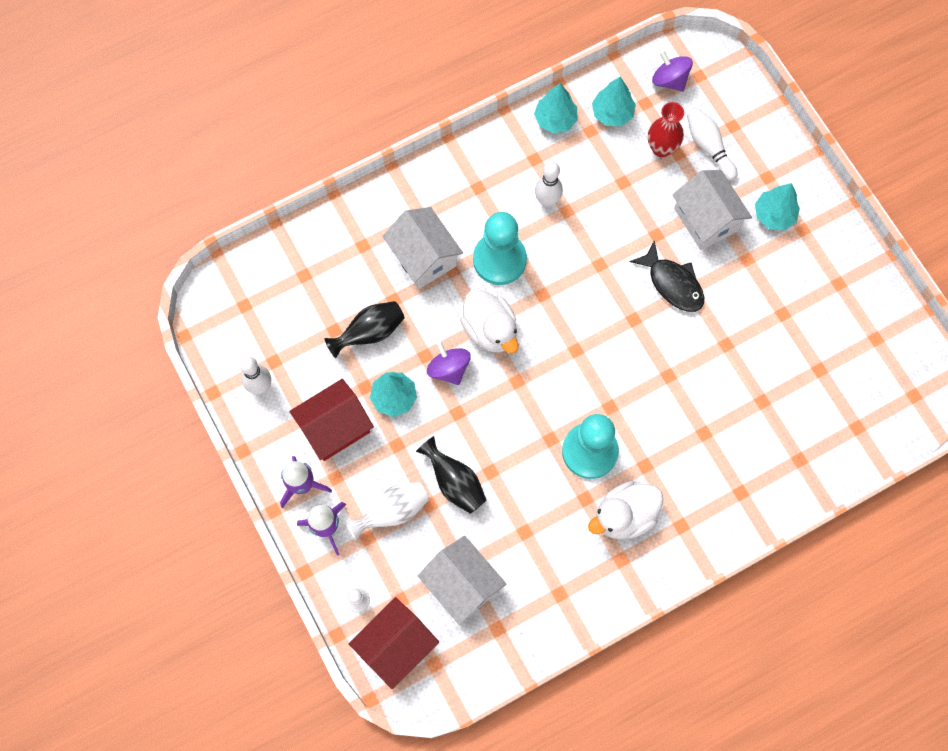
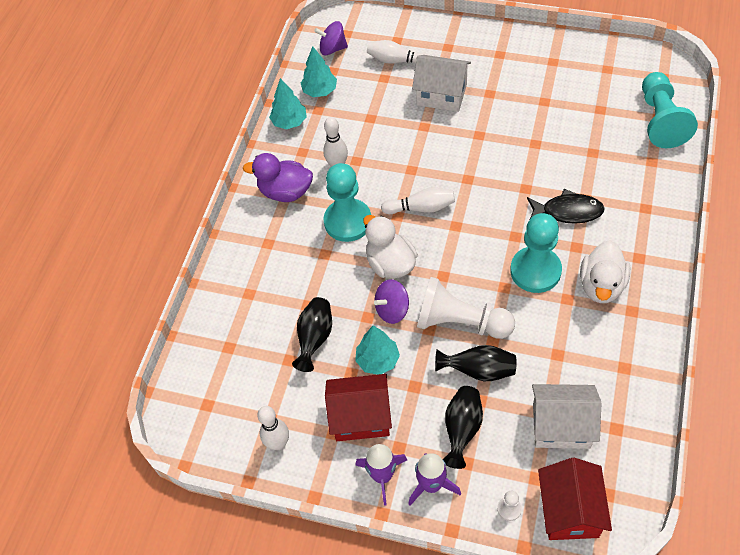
camera: 40 degrees left, 15 degrees down
red house [289,379,374,461] -> red house turned 75 degrees clockwise [325,374,392,441]
white vase [345,482,429,541] -> black vase [443,386,483,469]
white house [382,207,463,289] -> none
purple spinning top [427,342,471,385] -> purple spinning top turned 45 degrees counterclockwise [374,279,409,324]
white duck [460,289,519,353] -> white duck turned 135 degrees counterclockwise [363,215,418,279]
black fish [630,240,705,312] -> black fish moved to [527,189,605,224]
red vase [648,102,684,157] -> none
turquoise tree [755,183,800,230] -> none
none -> purple duck [243,153,313,202]
none -> white bowling pin [381,187,455,214]
none -> white pawn [417,277,515,339]
none -> turquoise pawn [642,72,698,148]

